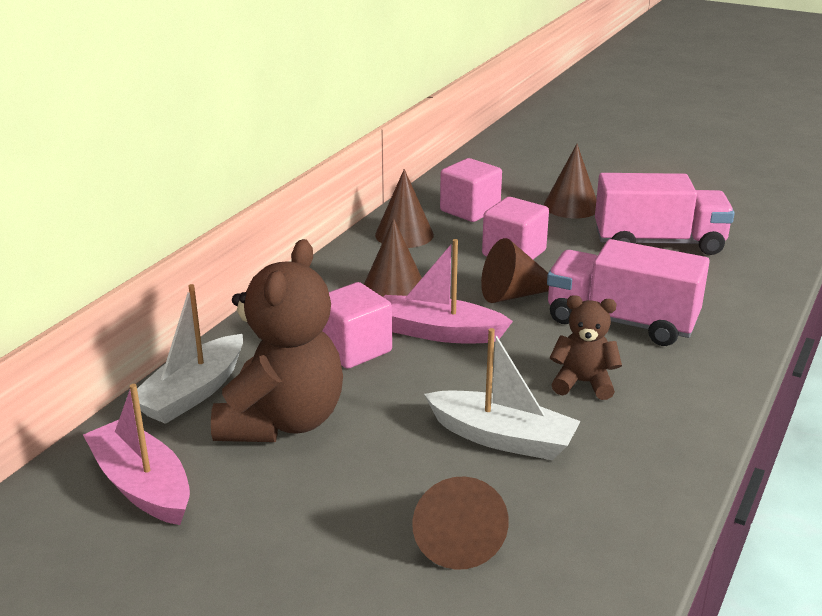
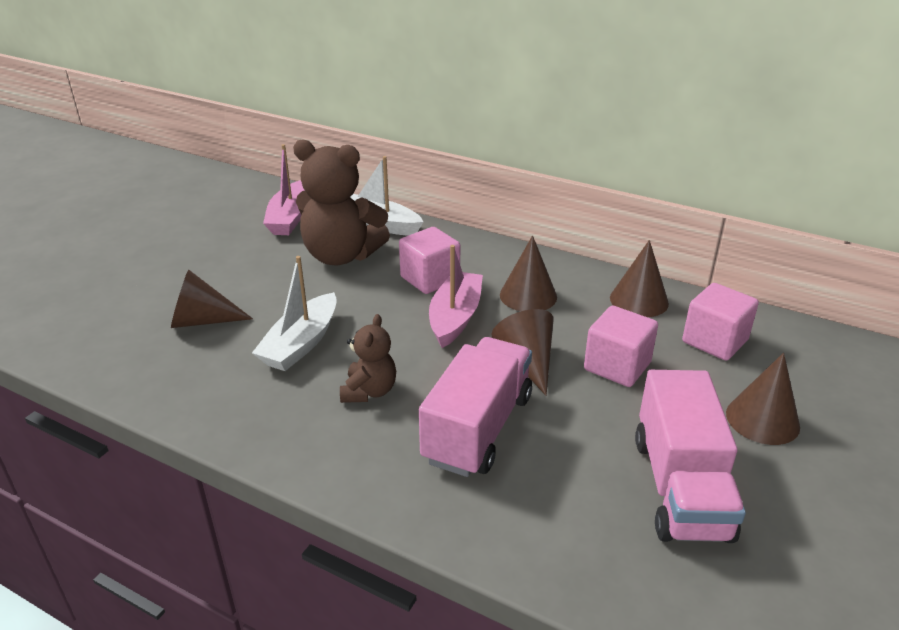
camera: 90 degrees right, 5 degrees up
pink boat [83,384,190,525] -> pink boat turned 135 degrees clockwise [263,144,305,235]

